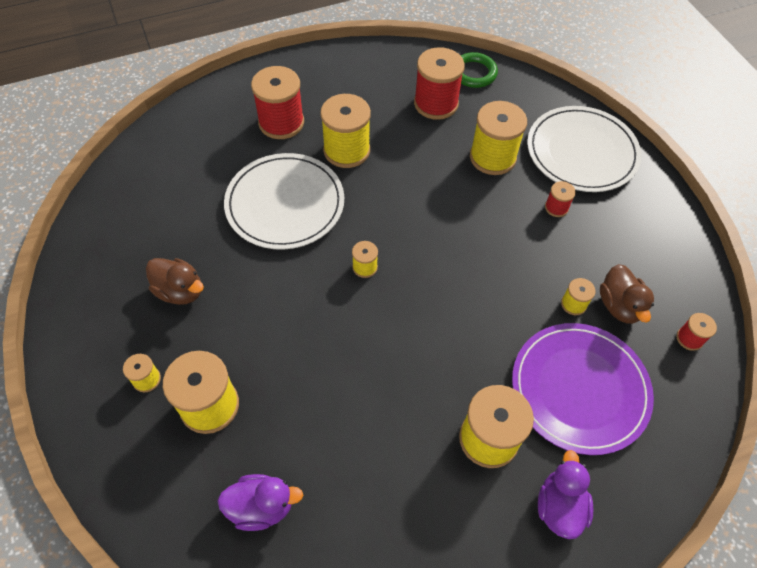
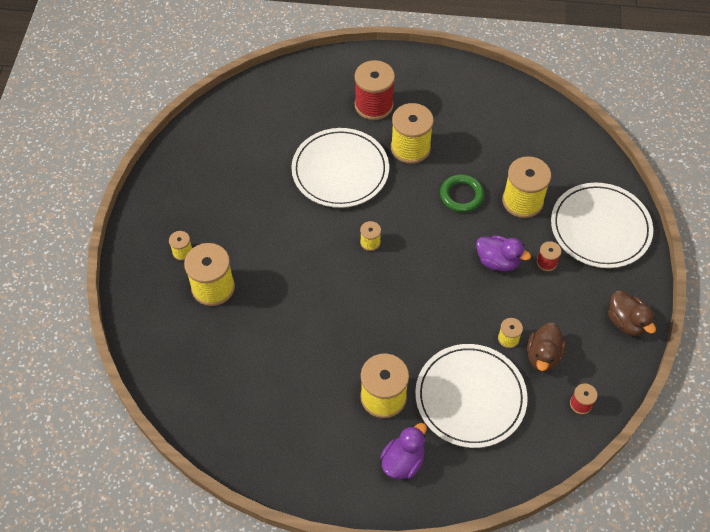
camera: 30 degrees right, 0 degrees up
brown duck [146,258,204,305] -> brown duck moved to [608,290,656,336]
purple duck [217,474,303,531] -> purple duck moved to [476,235,531,271]
red spool [414,47,465,120] -> none
green ring [460,52,498,88] -> green ring moved to [440,174,484,212]
purple plate [512,323,654,455] -> white plate [415,344,528,448]

